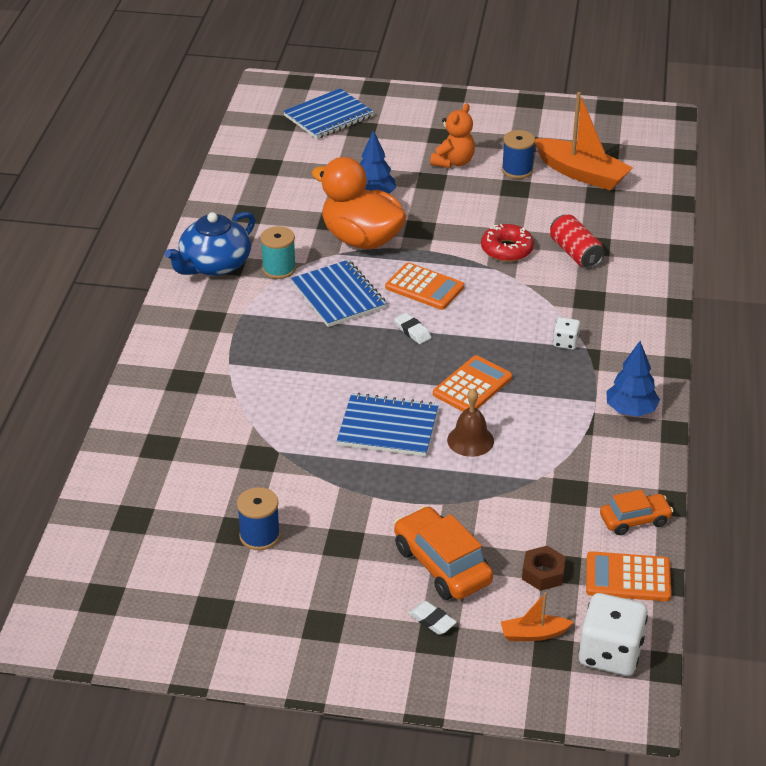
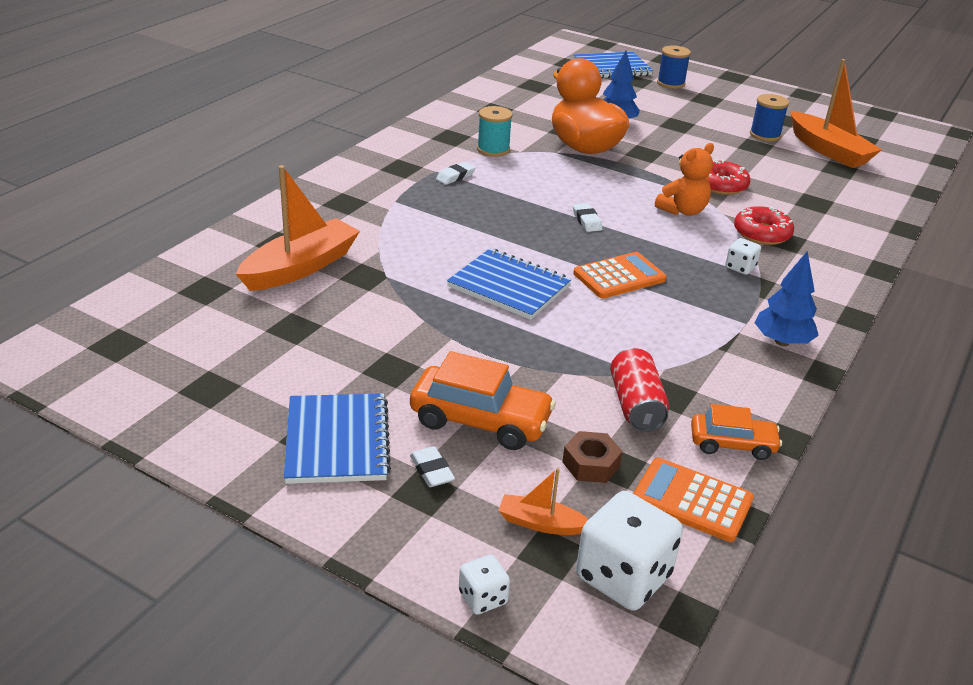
camera: 20 degrees right, 5 degrees down
blue teapot [165,212,255,276] -> none
blue spool [237,487,280,550] -> blue spool moved to [657,45,691,89]
blue notebook [291,260,386,327] -> blue notebook moved to [284,393,391,484]
orange calculator [385,262,464,310] -> none
orange car [394,506,493,600] -> orange car turned 120 degrees clockwise [410,351,556,450]
orange teddy bear [430,103,475,168] -> orange teddy bear moved to [655,143,714,216]
brown bell [447,389,494,457] -> none
red can [550,215,605,269] -> red can moved to [610,348,669,432]
none -> orange boat [236,165,360,291]
none -> white eraser [436,162,475,185]
none -> white dice [459,554,510,615]
none -> red donut [734,206,794,245]

